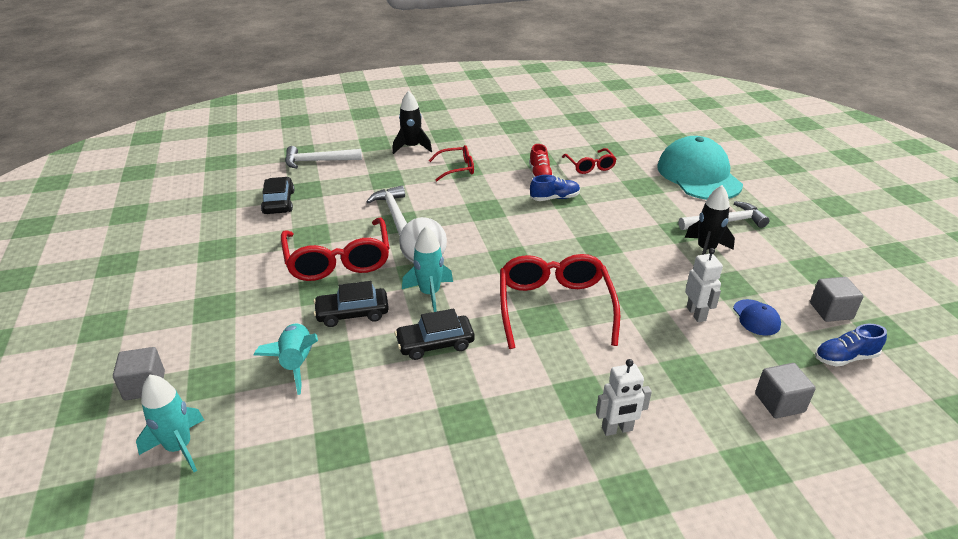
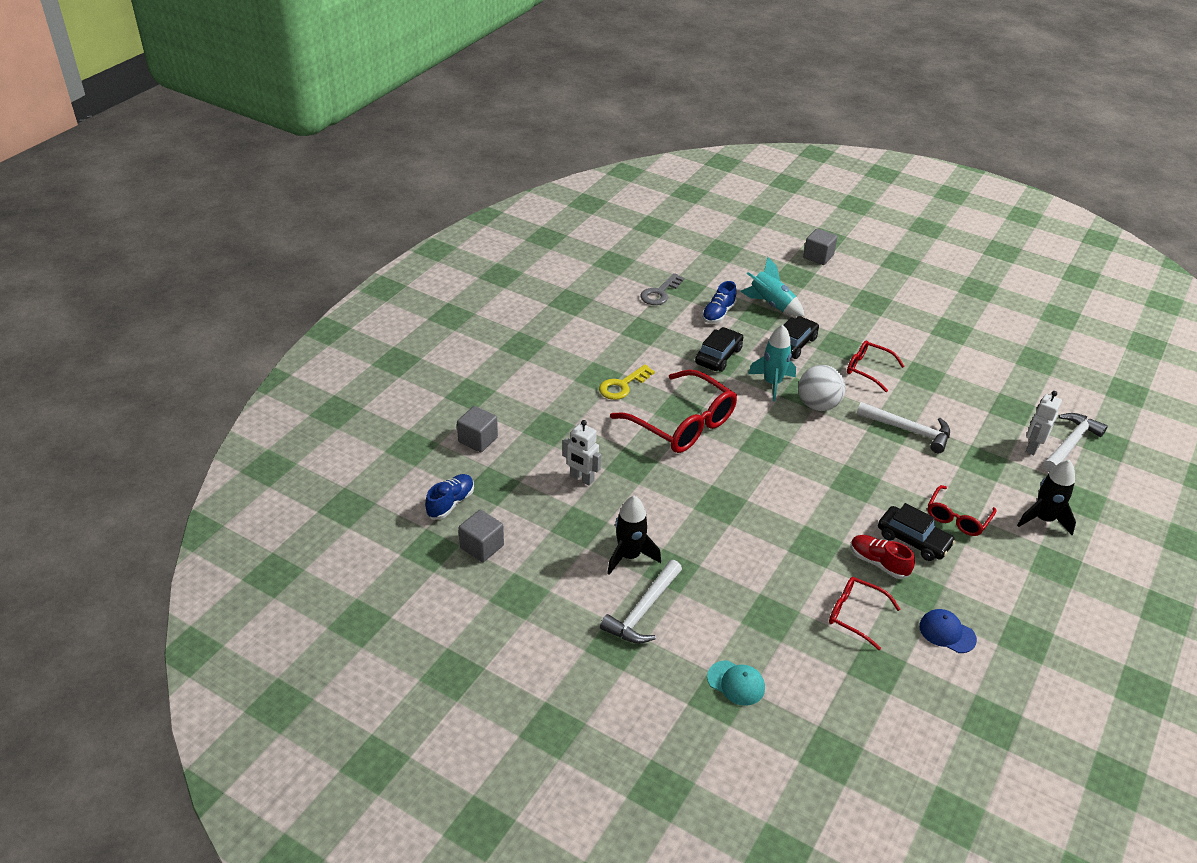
camera: 135 degrees right, 5 degrees up
turquoise rocket [136,375,204,472] -> none
black car [261,177,295,214] -> black car moved to [878,503,956,561]
red glasses [281,217,389,281] -> red glasses [847,340,905,392], size x0.54
blue shoe [530,175,580,201] -> blue shoe moved to [702,281,737,323]
white robot [596,359,652,436] -> white robot moved to [1026,391,1062,455]
turquoise cap [657,136,743,200] -> turquoise cap [707,660,765,706], size x0.41
blue cap [733,299,781,336] -> blue cap moved to [919,609,977,653]
none -> yellow key [599,365,655,400]
none -> grey key [640,273,685,305]

